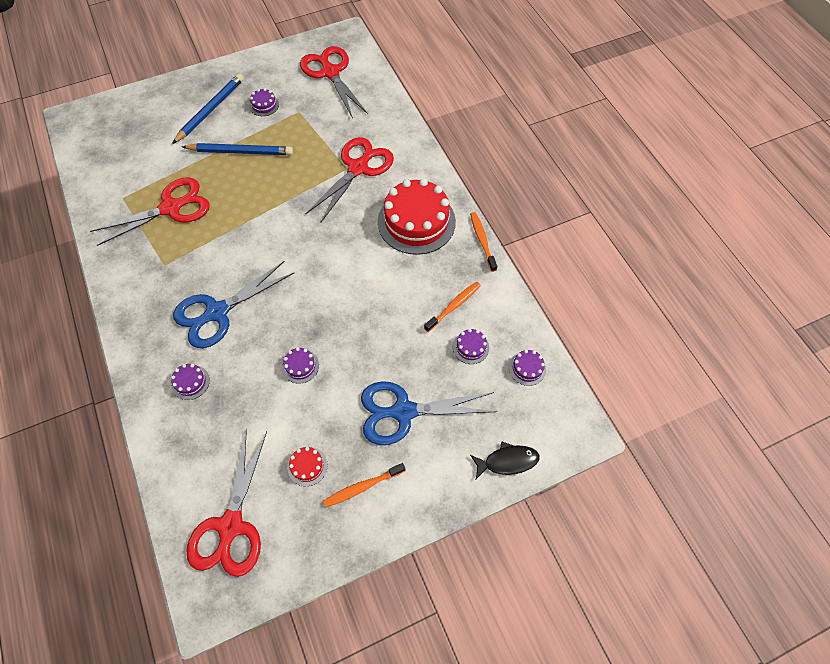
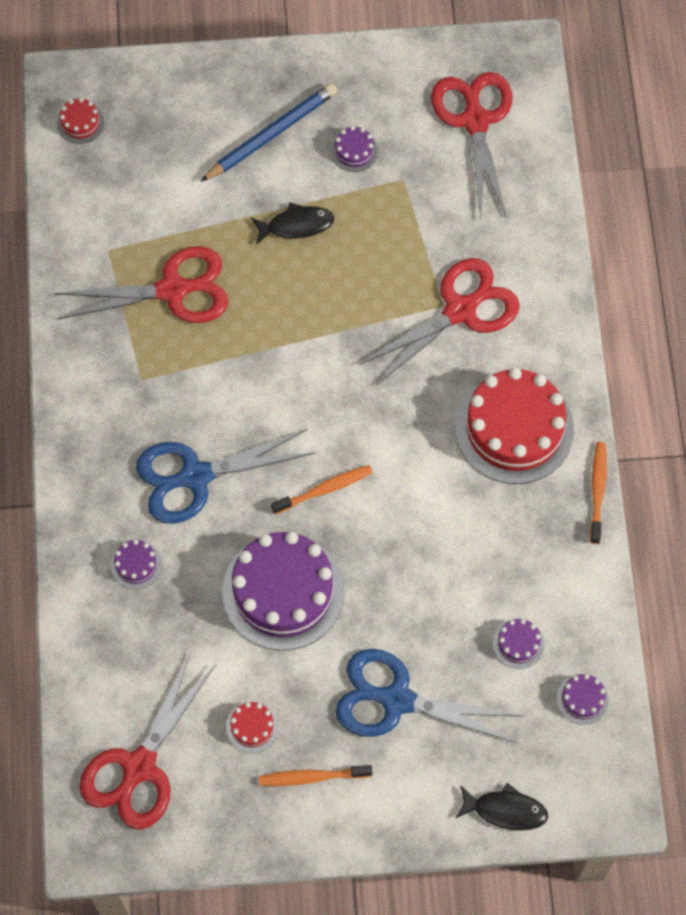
camera: 20 degrees right, 5 degrees up
blue pencil [182,143,293,155] -> black fish [251,202,334,245]
purple cake [282,347,319,384] -> purple cake [222,532,344,650], size x2.38
orange toothbrush [424,282,481,332] -> orange toothbrush moved to [271,465,373,514]
none -> red cake [57,98,104,144]

